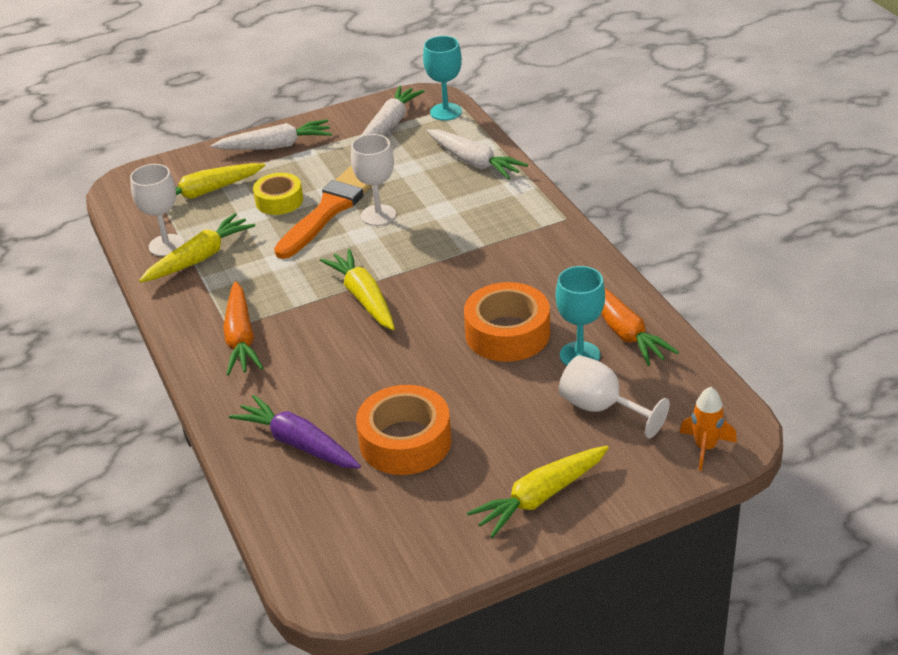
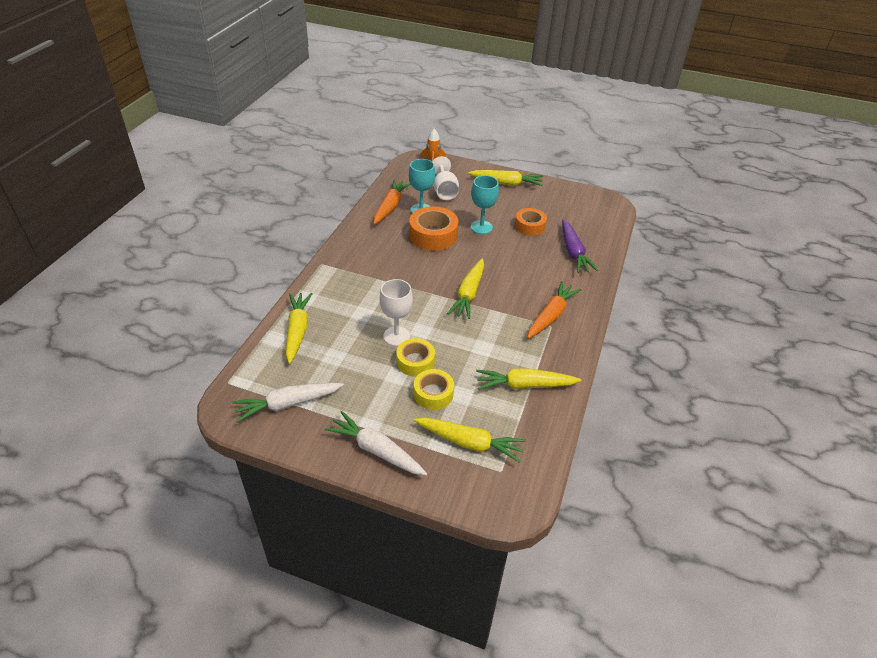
camera: 140 degrees left, 5 degrees up
white goblet [130,164,185,256] -> none
orange brush [274,166,372,259] -> yellow tape [396,338,435,377]
orange tape [356,385,451,475] -> orange tape [515,208,547,236], size x0.65
turquoise goblet [423,36,462,121] -> turquoise goblet moved to [471,175,499,234]
white carrot [427,129,528,180] -> yellow carrot [286,293,312,364]

